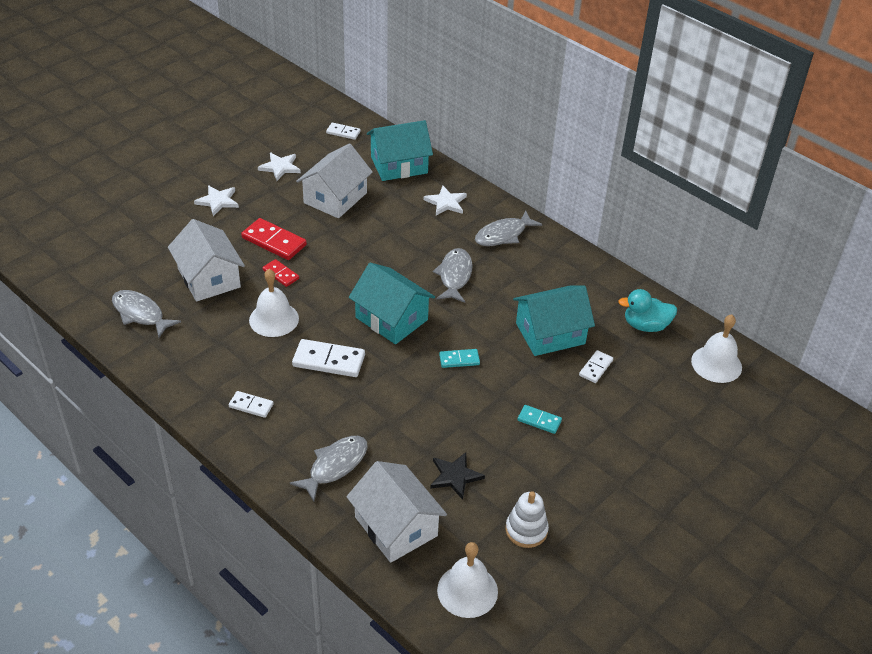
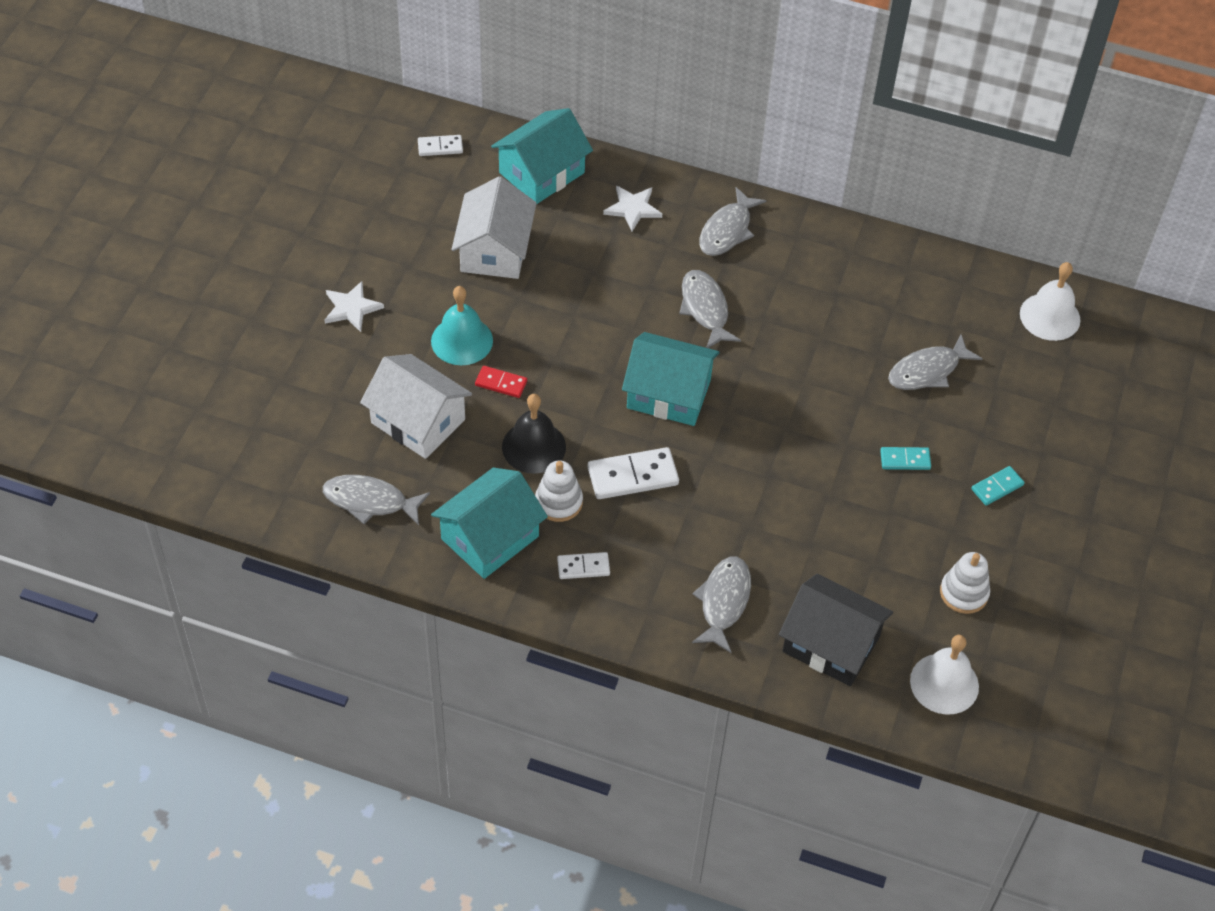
camera: 25 degrees left, 10 degrees up
red domino [241,218,307,260] -> turquoise bell [431,286,493,365]
white bell [249,269,299,337] -> black bell [502,394,566,474]
white star [258,152,301,181] -> none
white house [346,461,447,563] -> black house [779,574,893,686]
black star [430,452,485,500] -> none
turquoise domino [439,349,480,368] -> turquoise domino moved to [971,466,1024,506]
turquoise house [513,286,595,356] -> turquoise house moved to [431,467,548,579]
white domino [579,350,613,383] -> grey fish [888,334,982,390]
turquoise duck [618,289,677,332] -> none
none -> white stacking toy [535,461,583,522]

